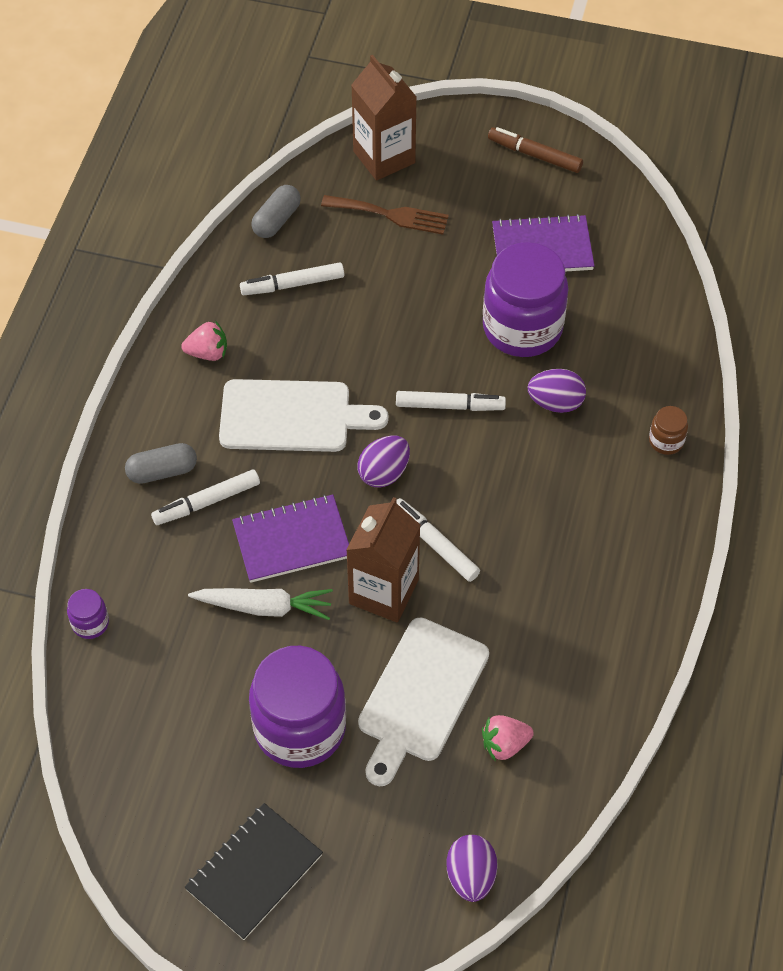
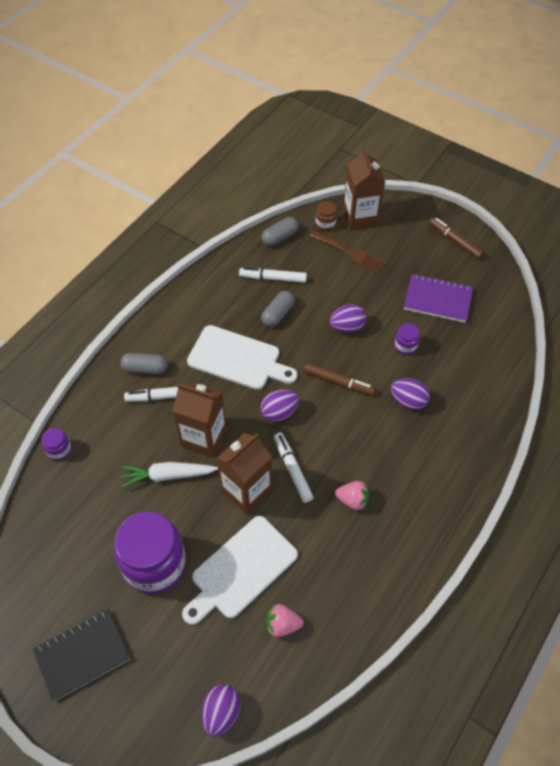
camera: 20 degrees right, 0 degrees up
pink strawberry [181,321,227,361] -> pink strawberry moved to [335,481,369,511]
white carrot [188,588,333,620] -> white carrot turned 150 degrees clockwise [121,462,218,488]
purple notebook [232,494,349,583] -> brown carton [172,381,227,458]
white marker [396,391,506,411] -> brown marker [304,363,376,396]
purple jar [483,242,569,357] -> purple jar [394,323,420,355], size x0.42
brown jar [649,406,688,455] -> brown jar moved to [315,201,337,231]
none -> grey capsule [261,291,295,327]
none -> purple egg [330,304,366,333]

